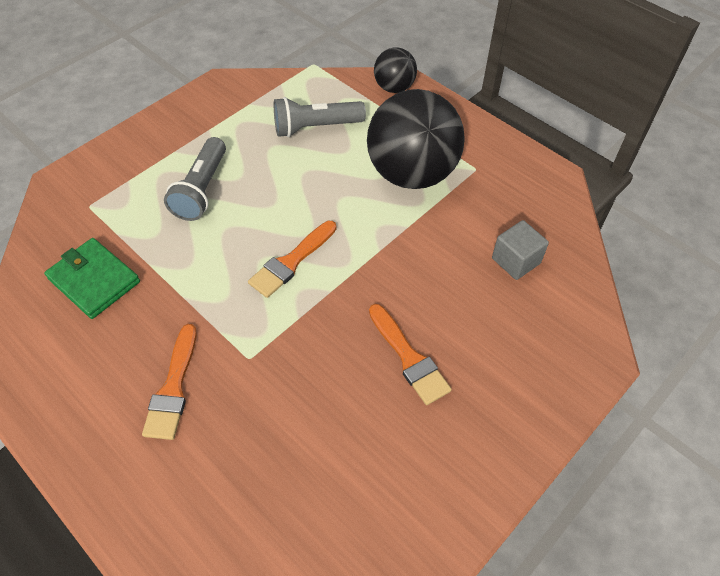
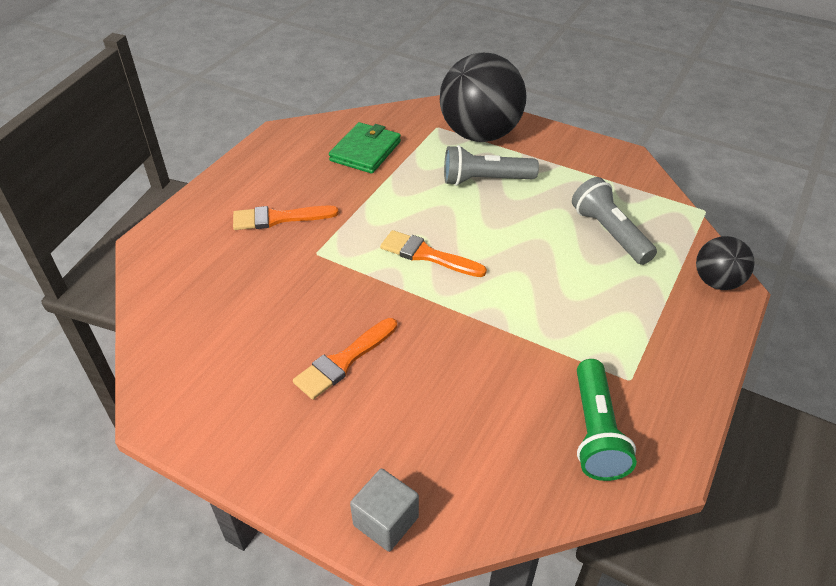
camera: 75 degrees right, 10 degrees down
black ball [367,89,465,189] -> black ball moved to [440,53,527,142]
grey cube [492,220,549,280] -> grey cube moved to [350,469,419,552]
none -> green flashlight [577,359,637,481]

